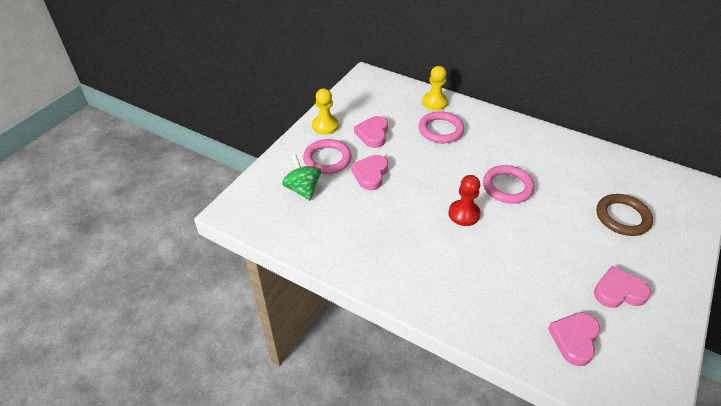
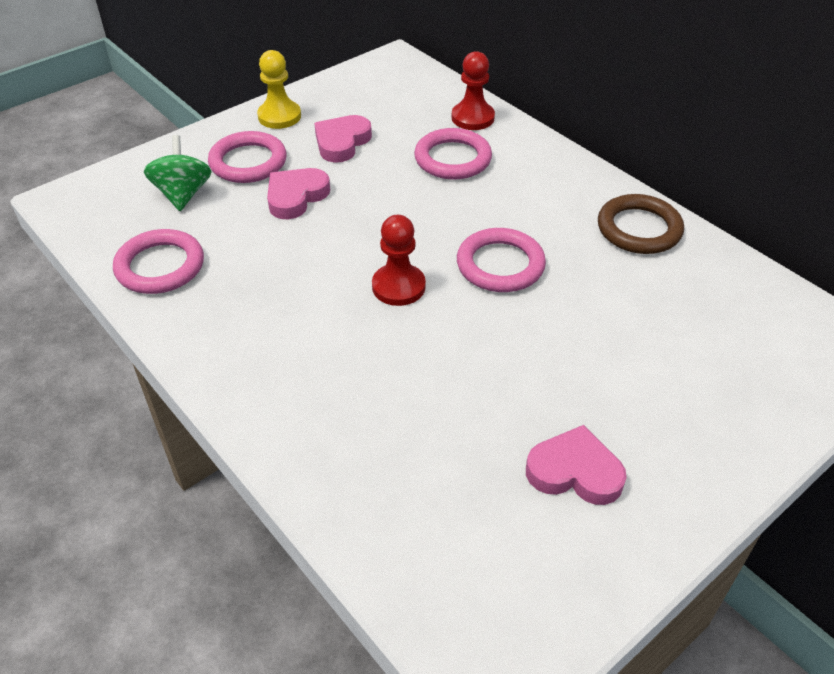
camera: 20 degrees right, 0 degrees up
yellow pawn [422,66,448,111] -> red pawn [452,51,495,130]
pink heart [548,312,600,366] -> none
brown ring [596,194,653,236] -> brown ring moved to [598,194,684,254]
none -> pink ring [113,229,204,294]

